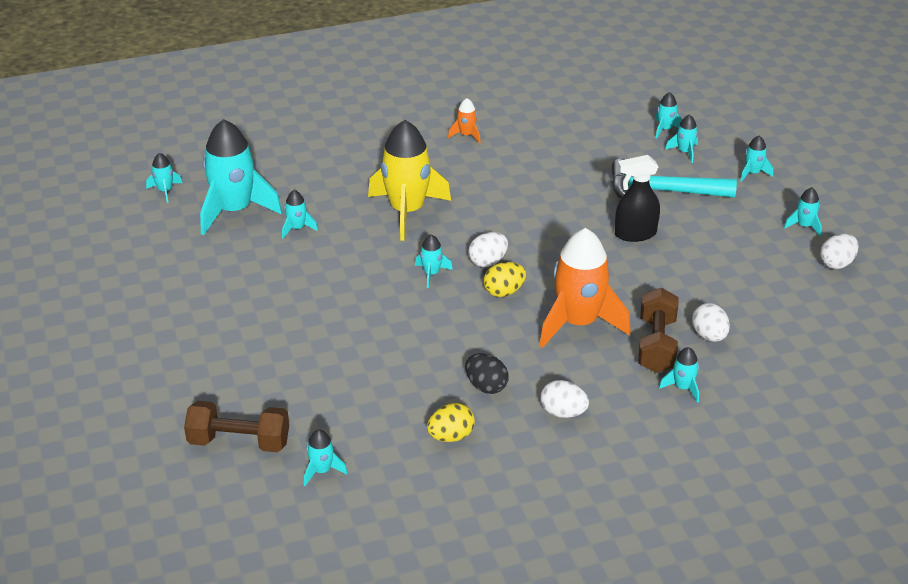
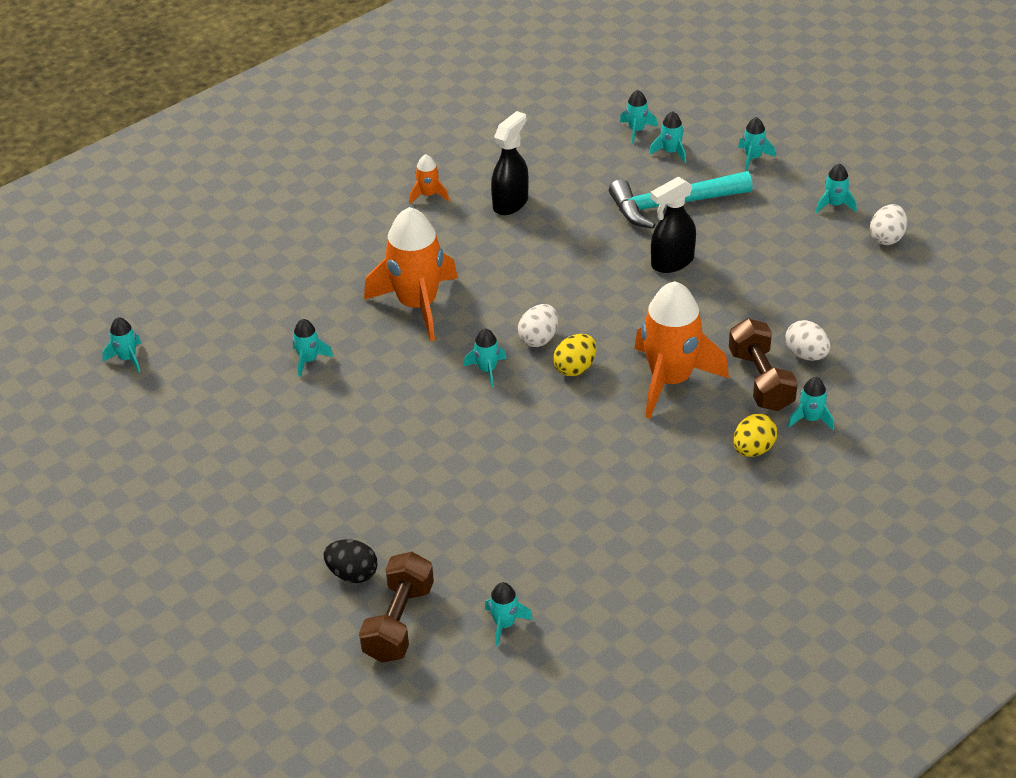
camera: 20 degrees left, 5 degrees up
brown dumbbell [184,401,289,452] -> brown dumbbell turned 60 degrees counterclockwise [359,552,434,663]
turquoise rocket [200,119,282,235] -> none
yellow rocket [368,120,451,241] -> orange rocket [364,207,458,341]
yellow egg [427,403,475,442] -> yellow egg moved to [733,414,777,457]
black egg [465,353,509,394] -> black egg moved to [324,539,377,583]
white egg [540,380,589,418] -> none
none -> black spray bottle [491,111,528,215]

